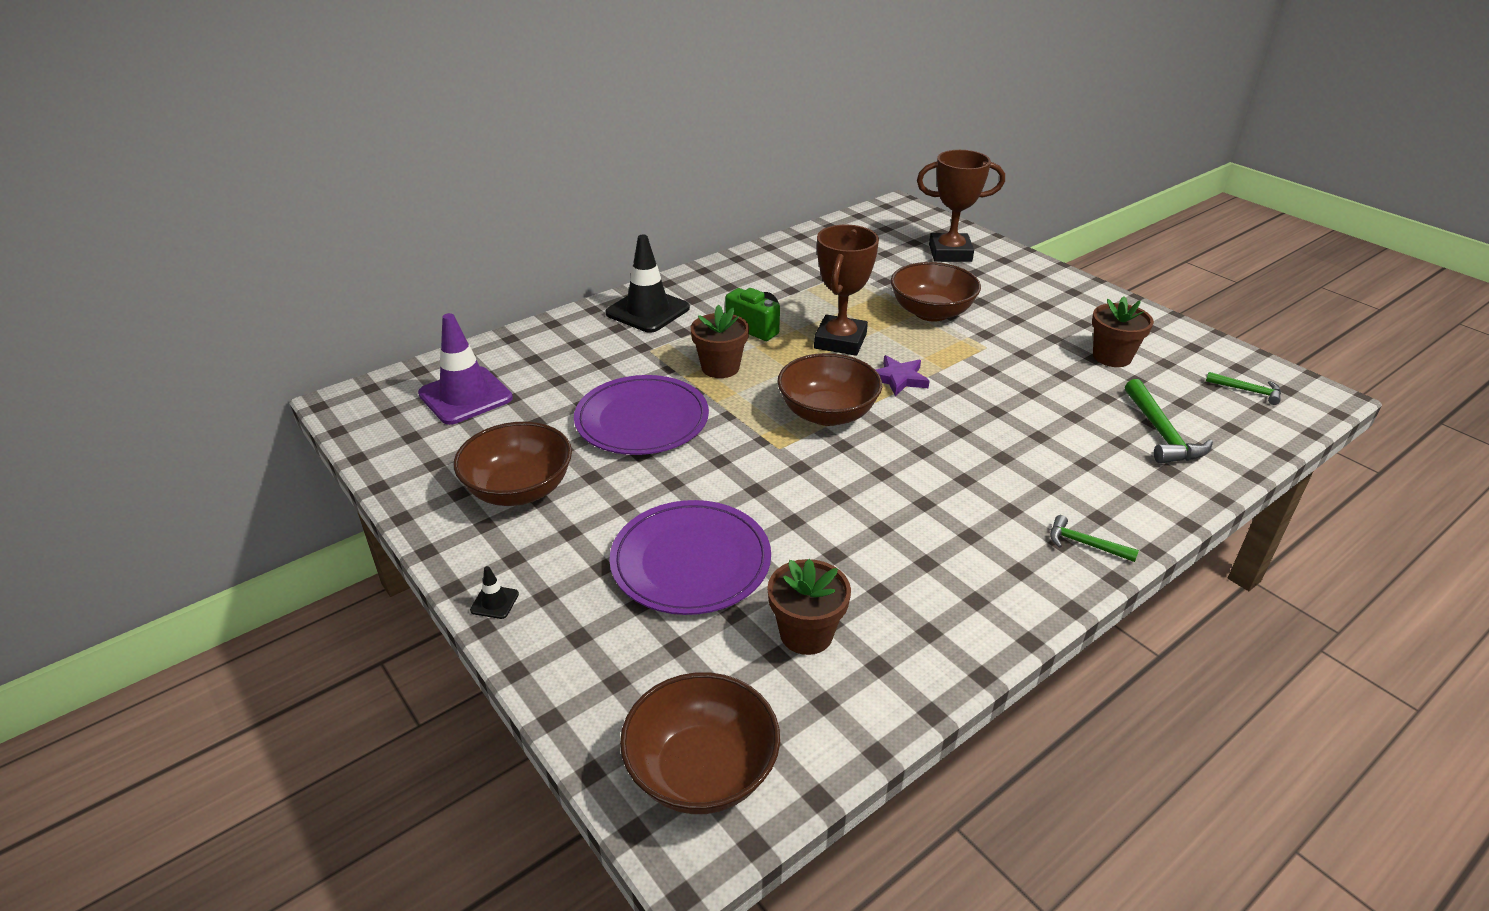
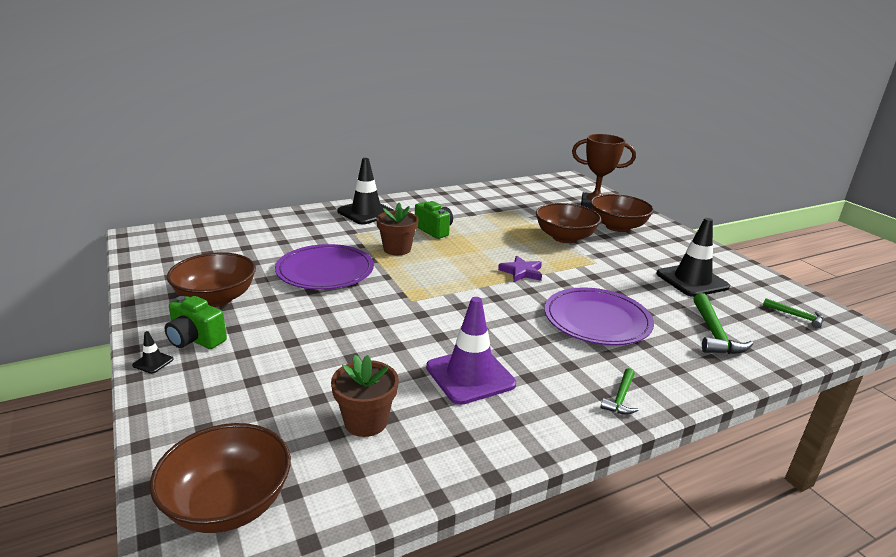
camera: 10 degrees right, 10 degrees down
purple traffic cone [418,313,513,425] -> purple traffic cone moved to [426,297,516,405]
purple plate [609,500,771,615] -> purple plate moved to [545,287,654,345]
brown bowl [777,353,882,426] -> brown bowl moved to [591,194,654,232]
brown trophy [814,225,879,356] -> none
green hammer [1050,515,1139,562] -> green hammer turned 105 degrees counterclockwise [601,368,639,414]
brown flower pot [1092,297,1154,367] -> black traffic cone [656,218,730,297]
none -> green camera [165,296,227,349]

